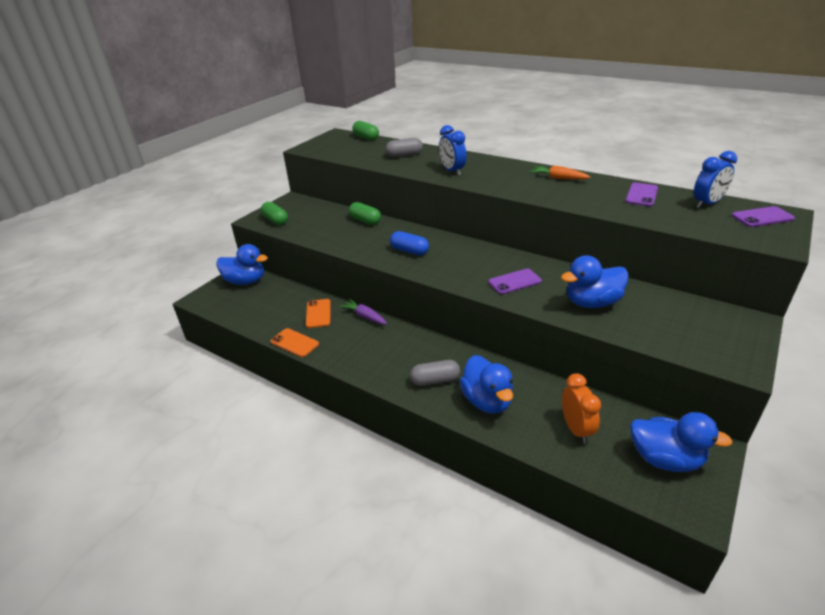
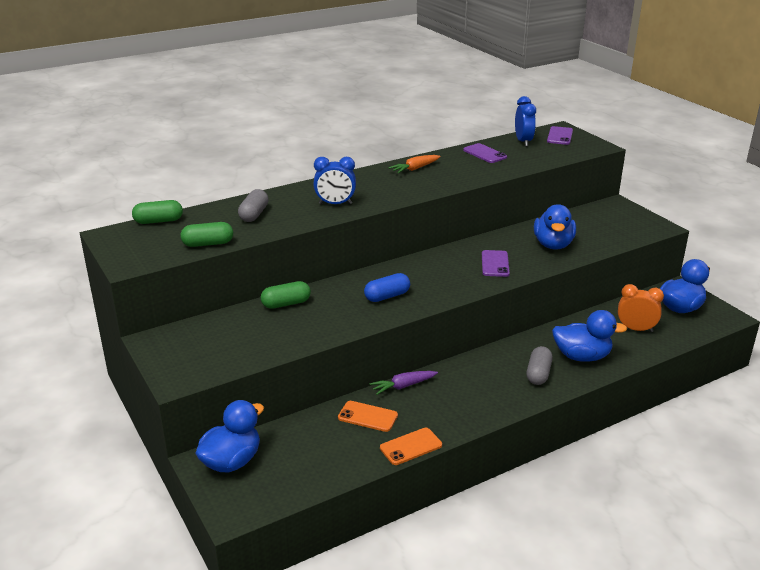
camera: 65 degrees left, 5 degrees down
green capsule [261,202,288,225] -> green capsule moved to [180,222,233,247]

